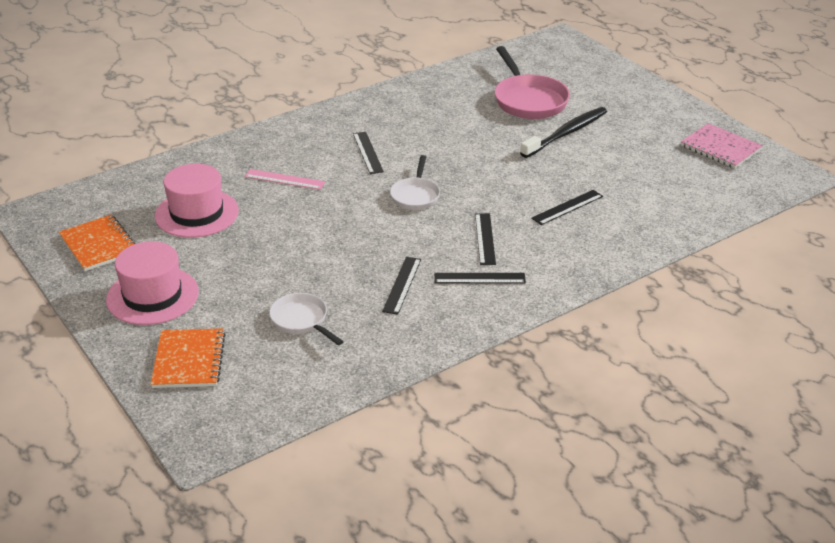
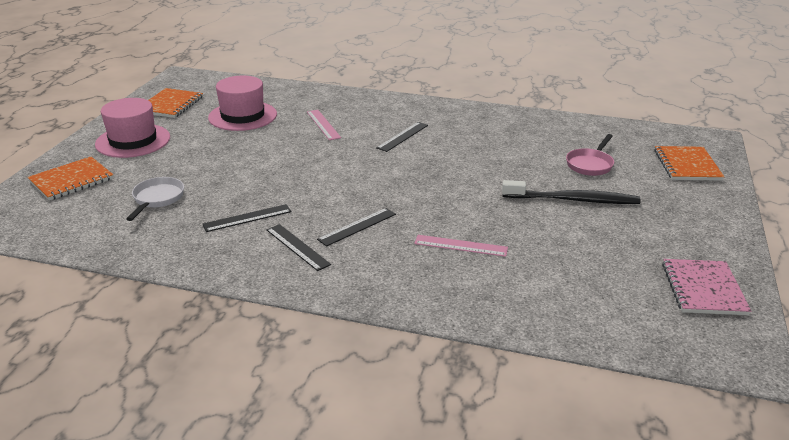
camera: 50 degrees right, 5 degrees down
white pan [390,155,440,210] -> none
pink pan [495,46,570,119] -> pink pan [566,134,614,176], size x0.59
black ruler [531,190,603,225] -> pink ruler [414,235,508,257]
none -> orange notebook [654,146,724,181]

